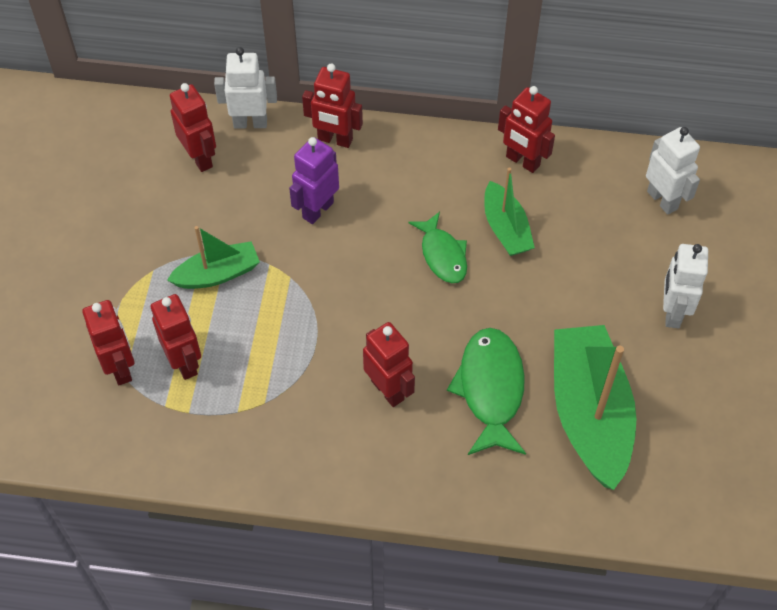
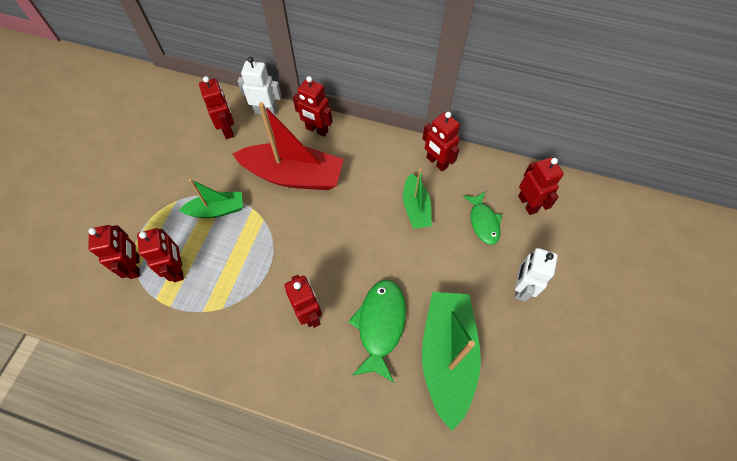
camera: 10 degrees right, 5 degrees up
purple robot [289,137,339,224] -> red boat [233,102,344,190]
green fish [408,212,467,283] -> green fish moved to [463,192,502,245]
white robot [646,127,700,215] -> red robot [518,157,564,215]

